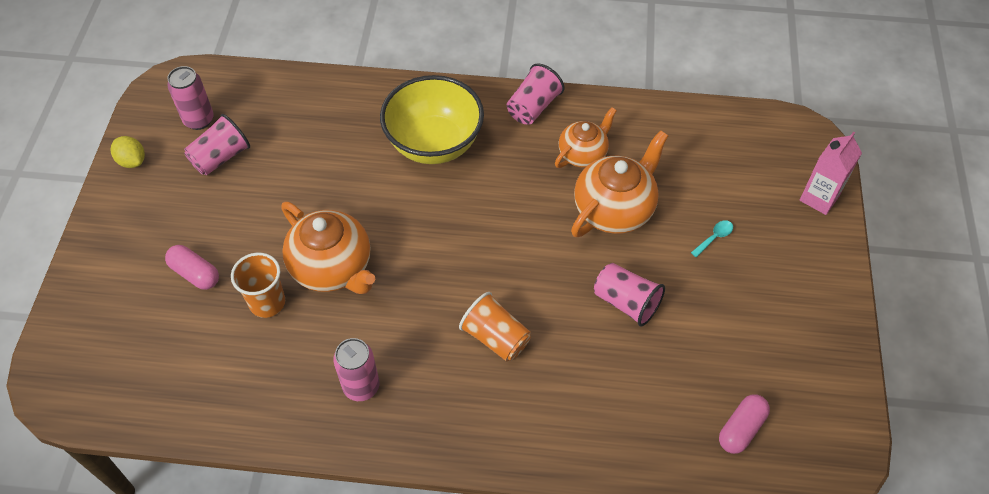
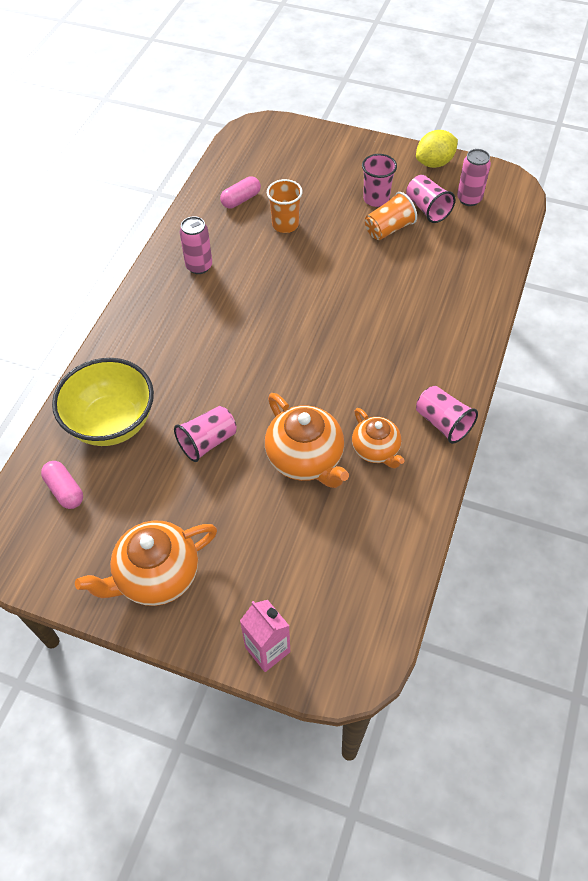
camera: 105 degrees right, 0 degrees up
yellow lemon [110,136,145,168] -> yellow lemon [416,130,458,168], size x1.51
pink capsule [165,245,219,290] -> pink capsule moved to [220,176,261,209]
orange teapot [282,202,375,294] -> orange teapot moved to [75,521,217,606]
yellow bowl [380,75,484,164] -> yellow bowl moved to [52,358,154,446]
orange cup [459,292,531,361] -> orange cup moved to [365,192,417,240]
turquoise spoon [691,220,733,257] -> none
none -> pink cup [362,154,397,207]

